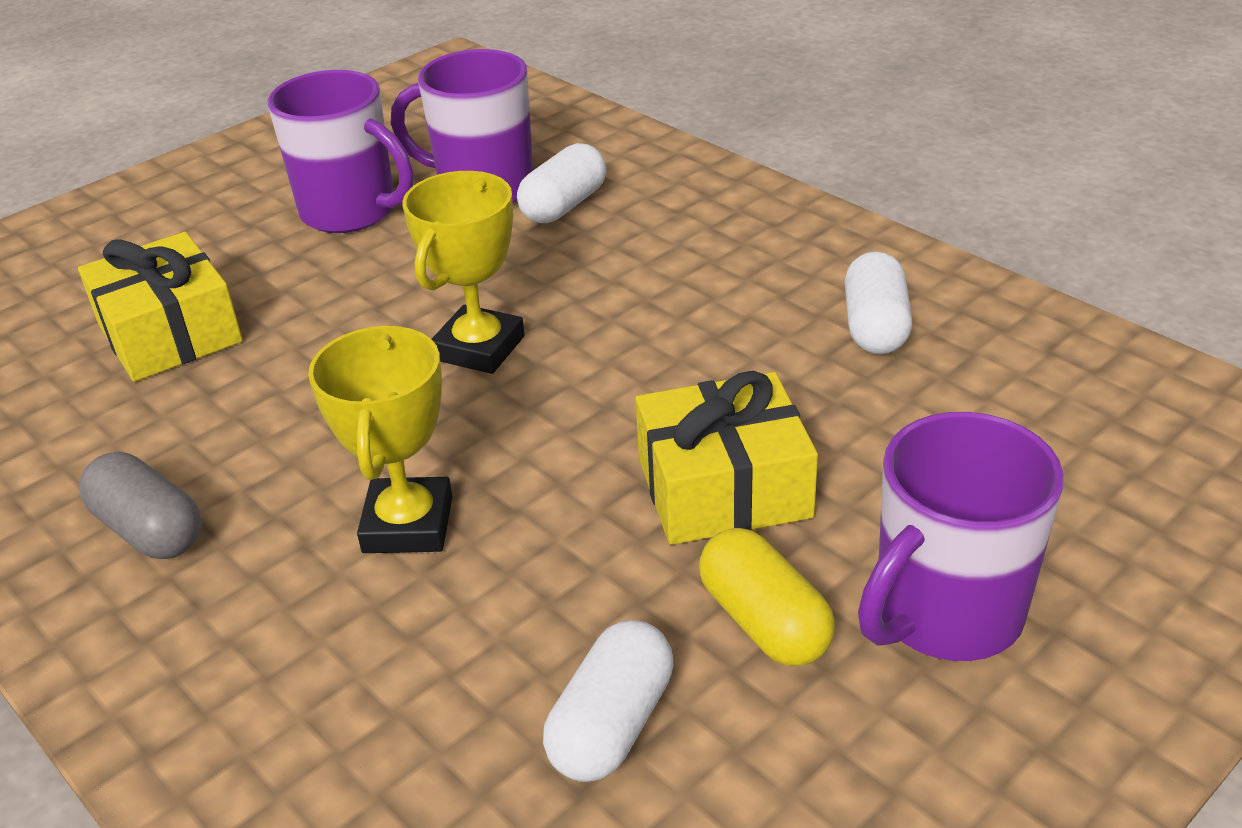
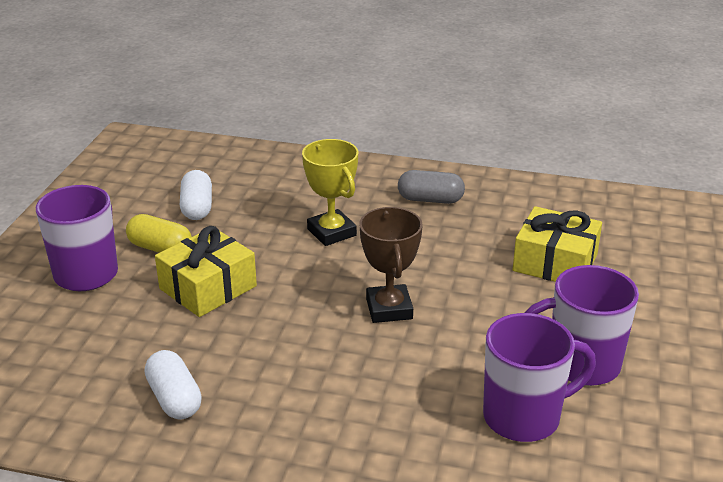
camera: 145 degrees right, 5 degrees down
yellow trophy [402,171,525,374] -> brown trophy [359,207,423,323]
white capsule [517,143,606,223] -> none

